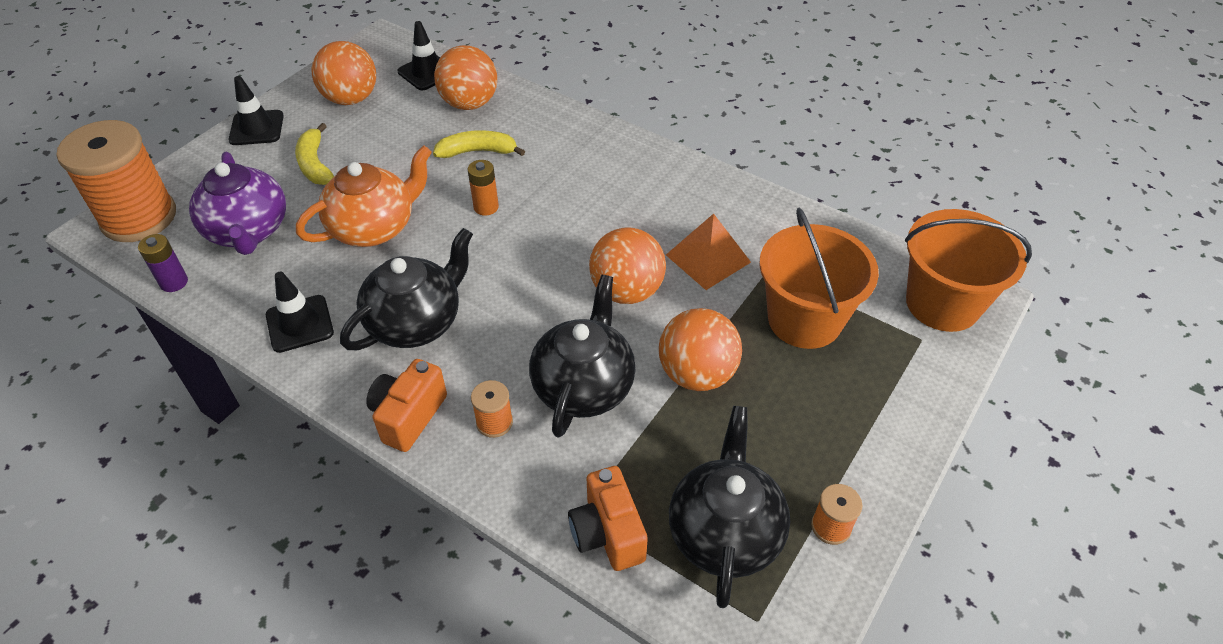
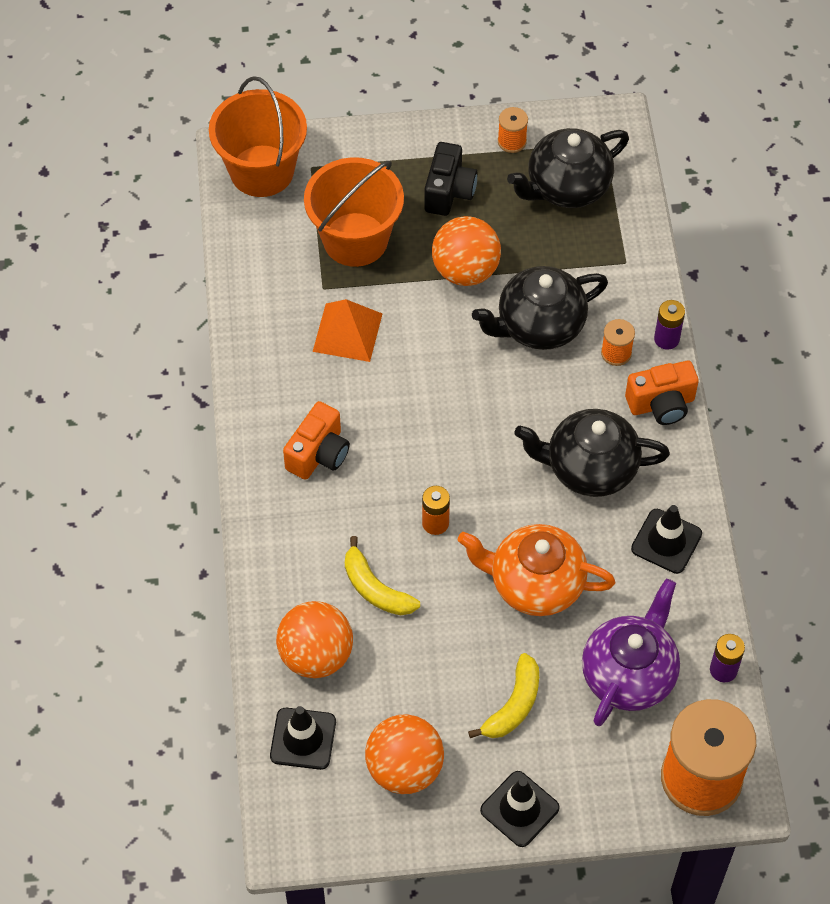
camera: 130 degrees left, 10 degrees up
orange camera [568,466,648,571] -> orange camera moved to [283,401,350,480]
orange ball [589,227,666,304] -> none
none -> black camera [424,142,478,216]
none -> purple battery [654,300,685,350]

